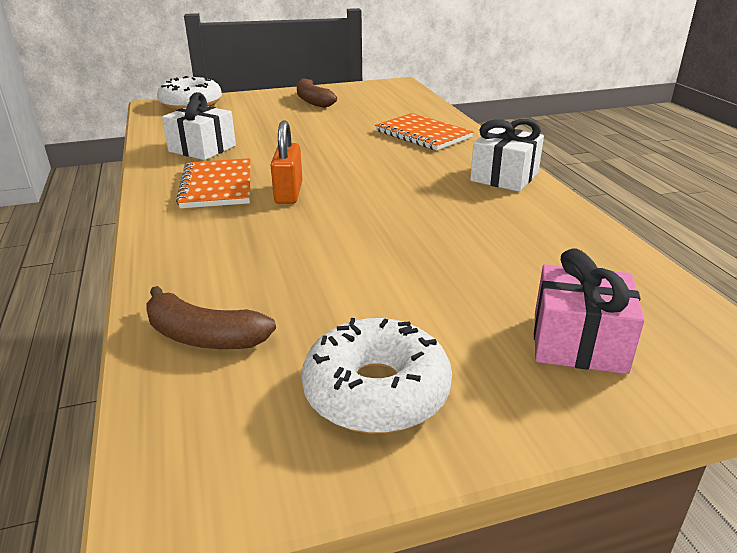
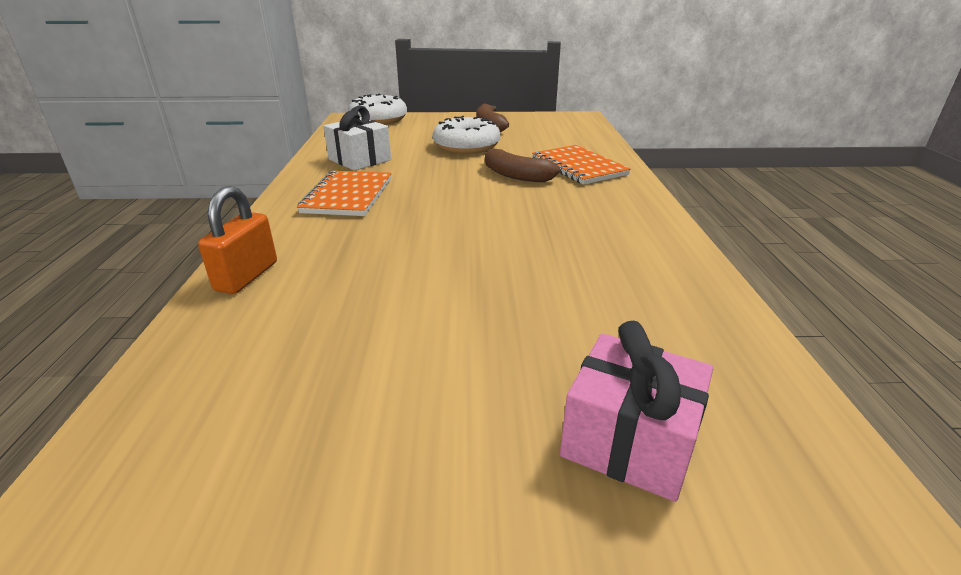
camera: 15 degrees right, 0 degrees up
brown banana [146,286,276,349] -> brown banana moved to [485,148,560,182]
orange padlock [271,120,303,204] -> orange padlock moved to [198,186,277,294]
white donut [302,318,452,434] -> white donut moved to [433,116,500,154]
white gift [470,119,544,192] -> none

